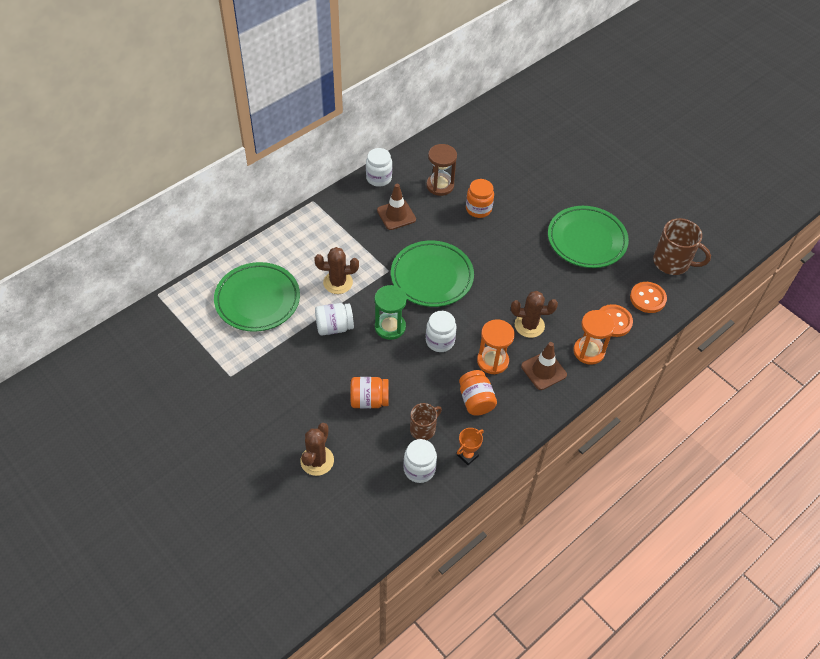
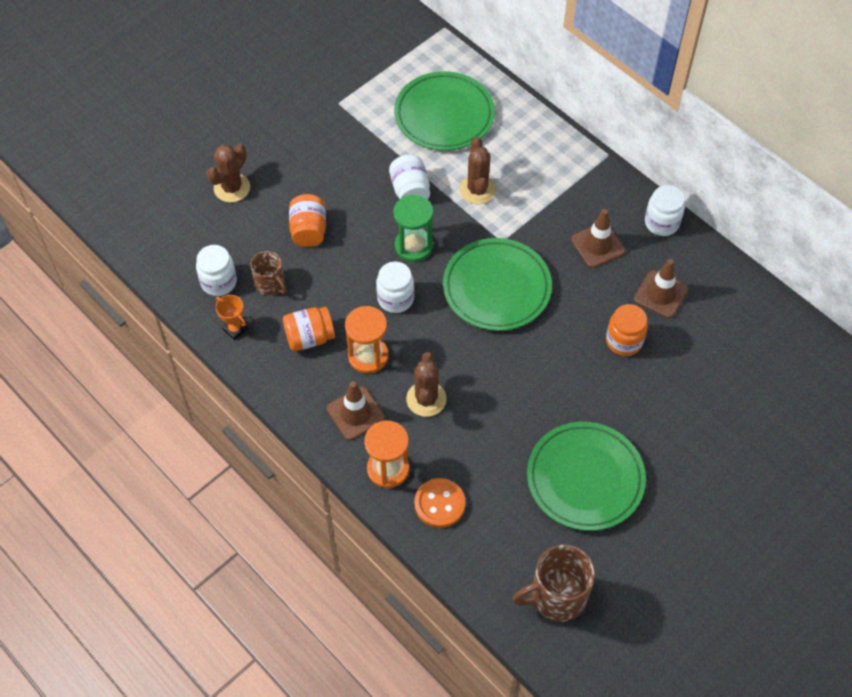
camera: 90 degrees right, 5 degrees up
brown cactus [300,423,334,476] -> brown cactus turned 75 degrees counterclockwise [206,144,250,202]
brown hourglass [426,144,457,196] -> brown traffic cone [634,259,689,318]
orange button [630,282,667,313] -> none
brown mug [653,218,711,275] -> brown mug turned 45 degrees clockwise [513,545,595,622]

